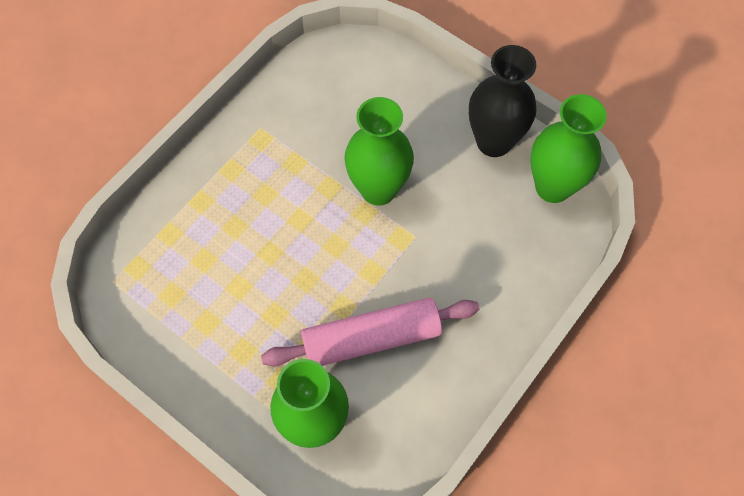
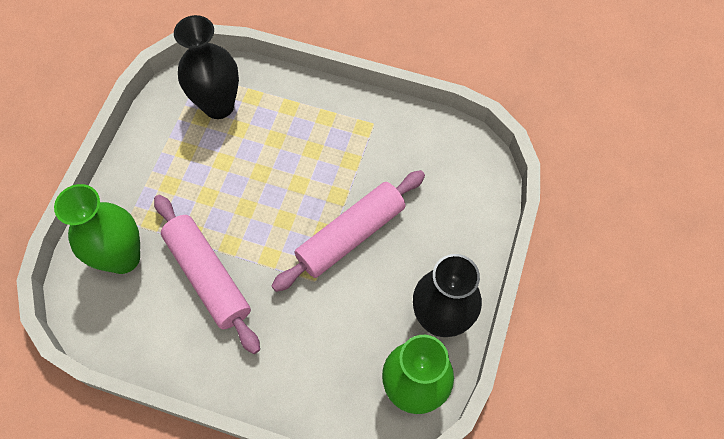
camera: 70 degrees right, 0 degrees up
green vase [344,97,414,206] -> pink rolling pin [271,170,425,292]
none -> black vase [174,15,239,119]

